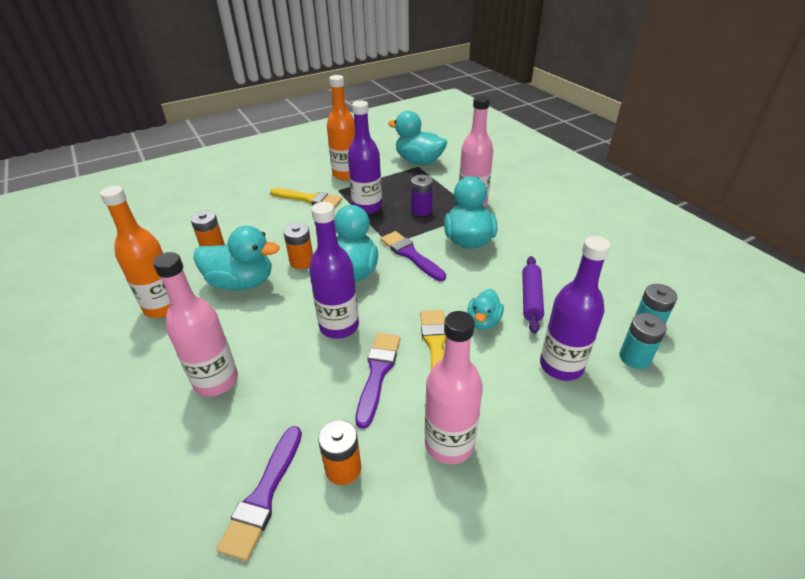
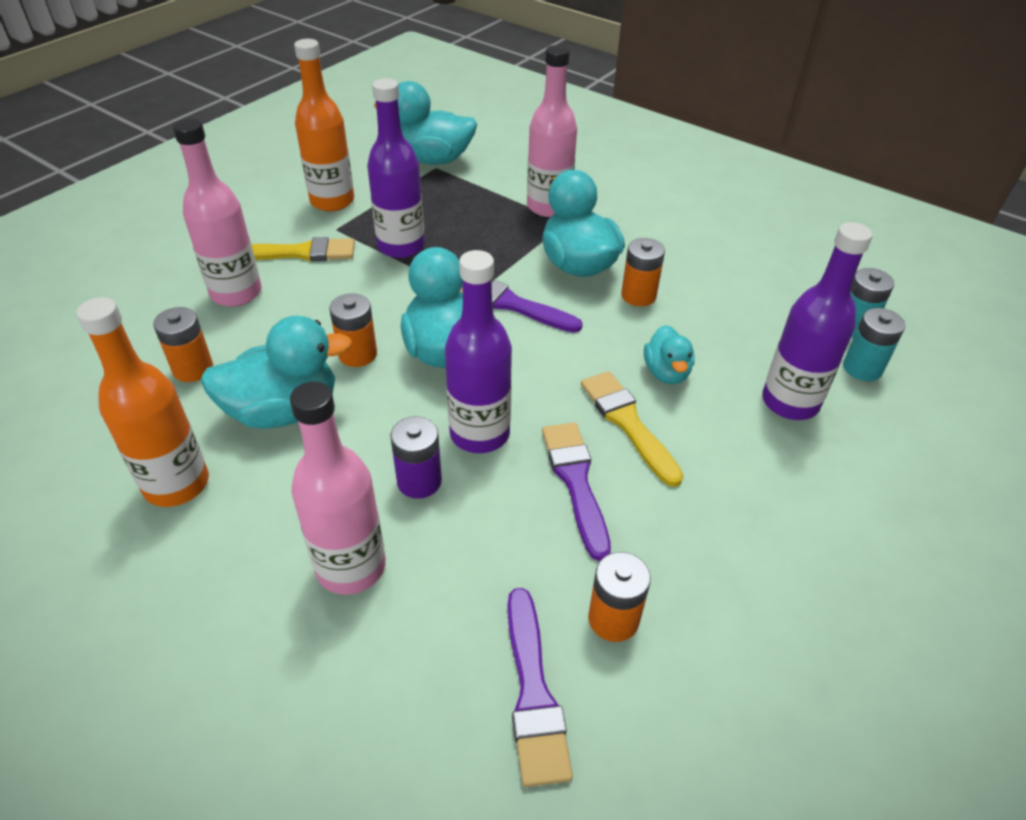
camera: 25 degrees left, 5 degrees up
purple battery [411,175,433,216] -> purple battery moved to [390,416,442,499]
pink bottle [425,311,483,465] -> pink bottle moved to [173,118,262,307]
purple rolling pin [522,256,544,334] -> none
none -> orange battery [621,238,665,306]

